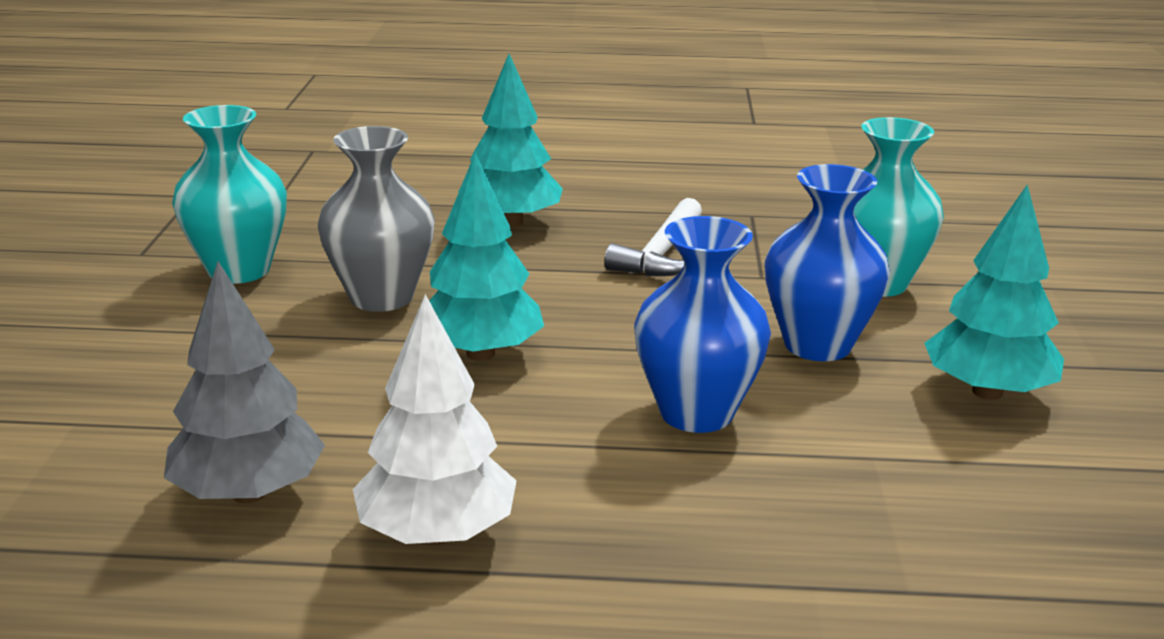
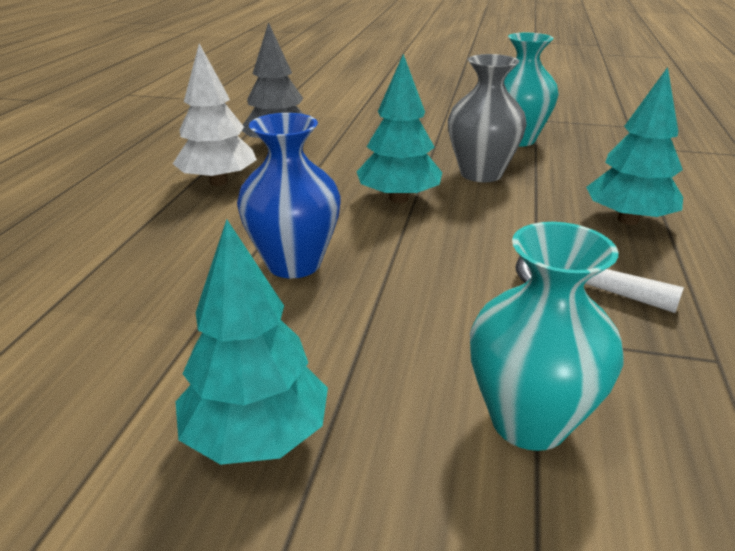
camera: 100 degrees right, 5 degrees up
blue vase [765,164,890,361] -> none

